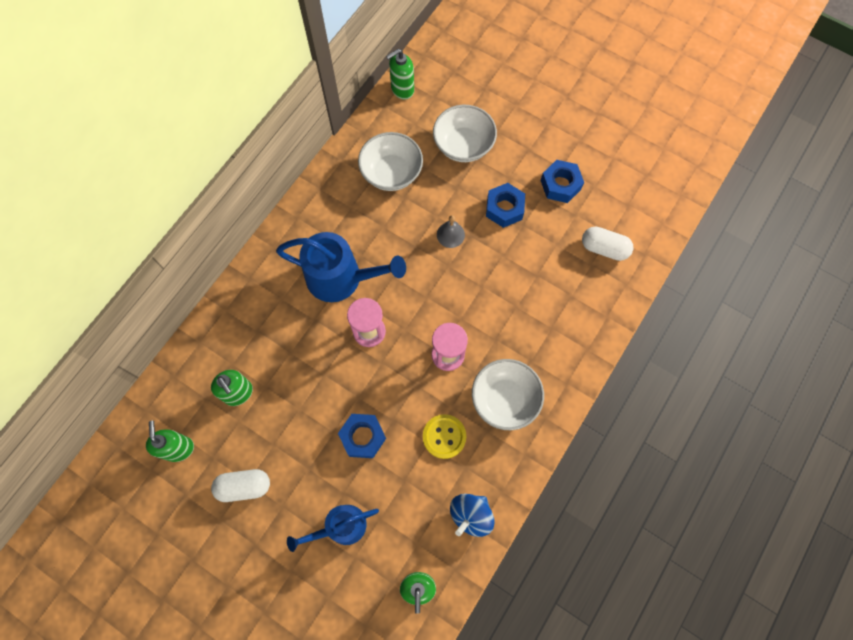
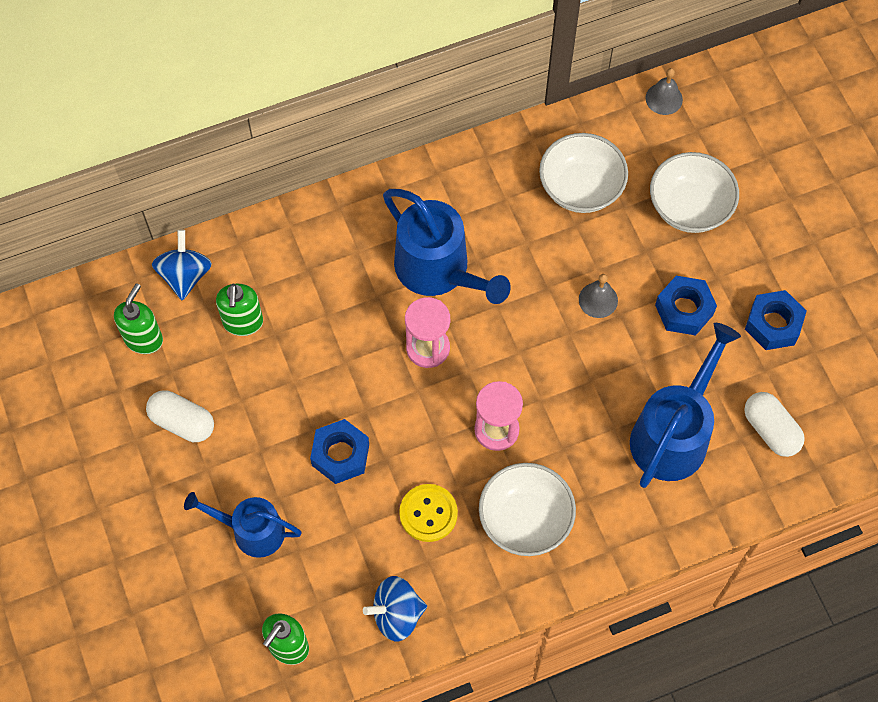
camera: 35 degrees right, 5 degrees down
green soap dispenser [386,49,414,100] -> grey bell [646,68,683,115]
none -> blue spinning top [152,230,212,300]
none -> blue watering can [630,323,741,488]

